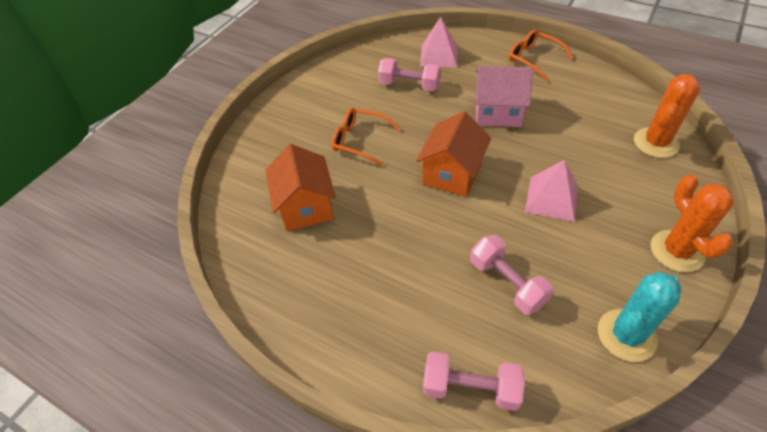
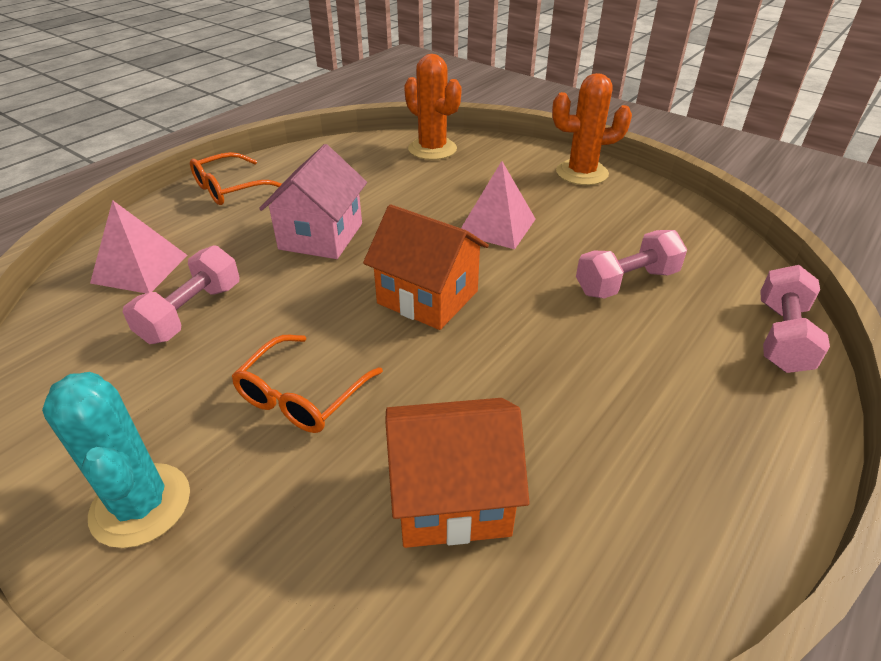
camera: 85 degrees left, 10 degrees down
turquoise cactus [598,272,682,362] -> turquoise cactus moved to [42,372,190,548]

